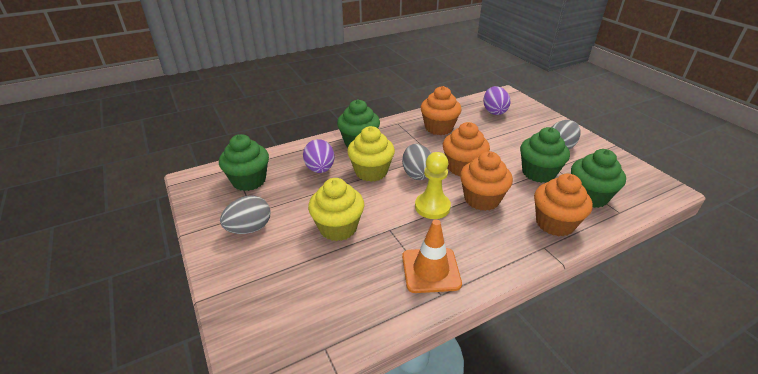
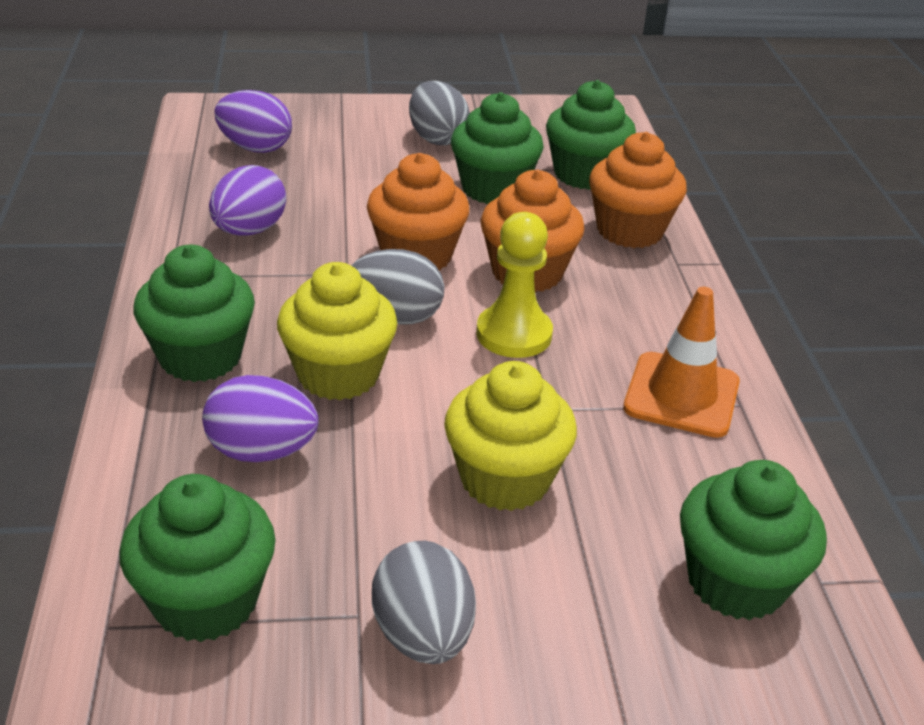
camera: 70 degrees left, 0 degrees up
orange cupcake [421,86,462,135] -> purple egg [209,165,286,236]
none -> green cupcake [680,460,827,620]

